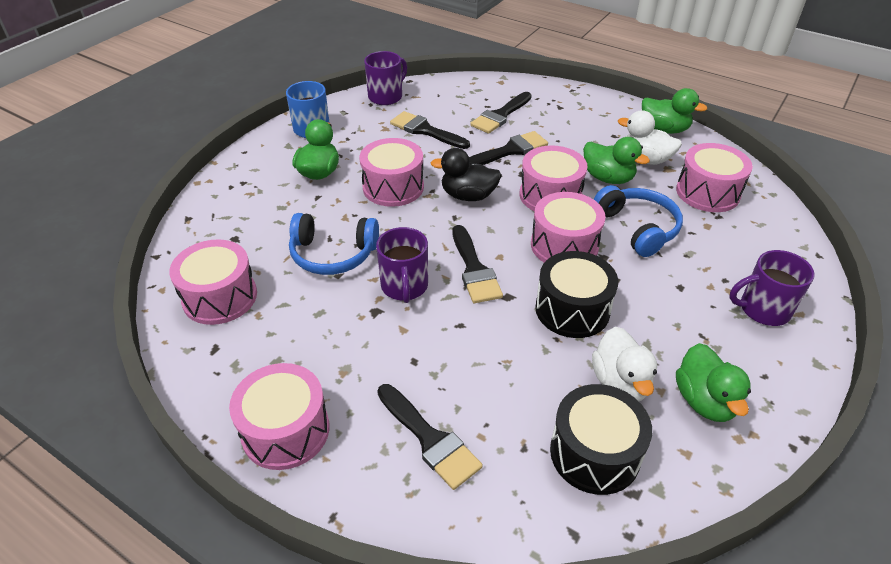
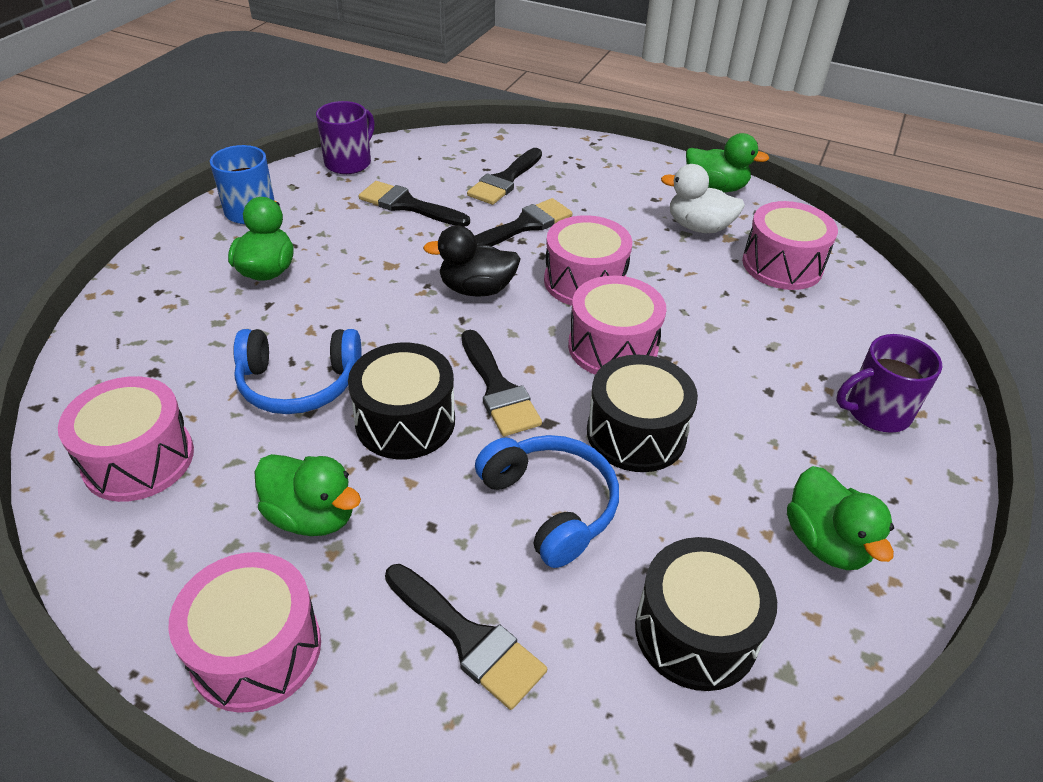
camera: 10 degrees left, 0 degrees up
pink drum [359,138,424,207] -> none
purple mug [376,227,428,303] -> black drum [348,343,455,459]
green duck [583,137,650,184] -> green duck moved to [254,454,361,536]
white duck [592,327,657,401] -> none
blue headphones [594,185,683,257] -> blue headphones moved to [475,435,619,568]

